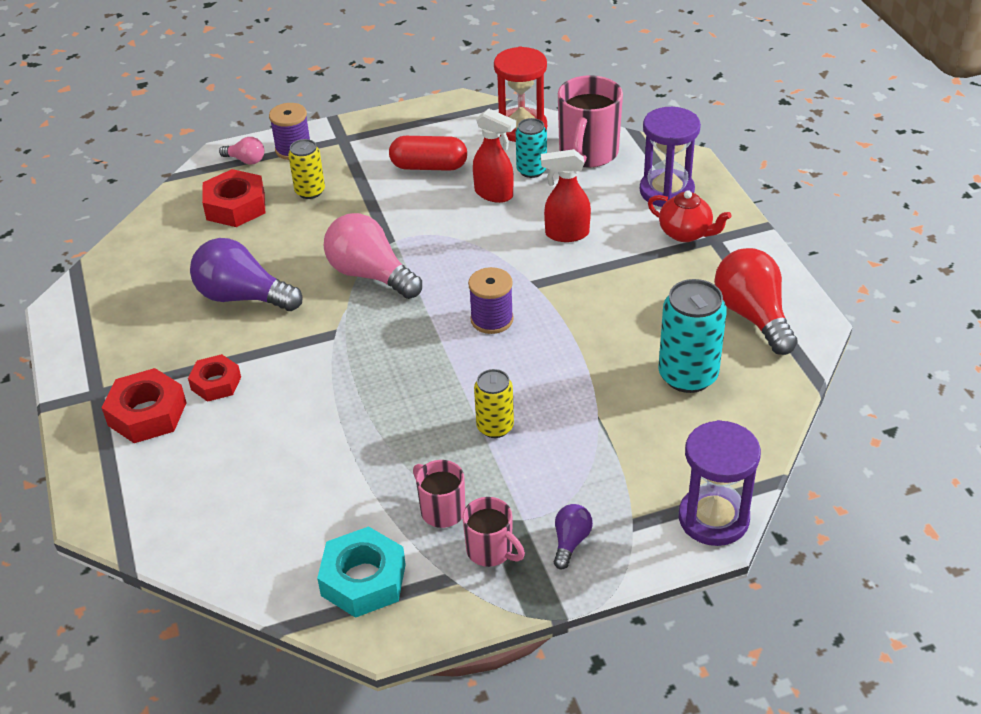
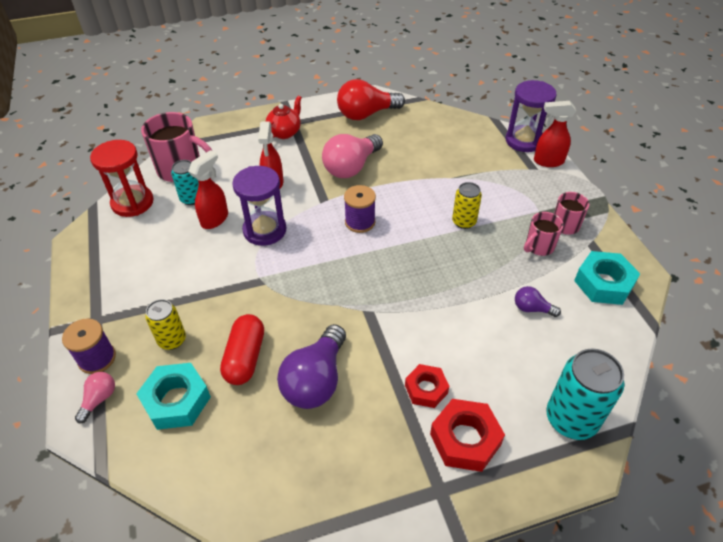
camera: 90 degrees left, 5 degrees up
red nut [202,169,265,227] -> turquoise nut [136,363,211,430]
pink light bulb [324,213,422,299] -> pink light bulb moved to [322,134,383,178]
red capsule [389,136,467,171] -> red capsule moved to [220,314,264,385]
purple light bulb [554,504,593,569] -> purple light bulb moved to [515,286,561,317]
purple hourglass [640,107,701,207] -> purple hourglass moved to [232,166,287,246]
turquoise can [658,279,727,393] -> turquoise can moved to [546,349,624,440]
none -> red spray bottle [534,101,576,167]

